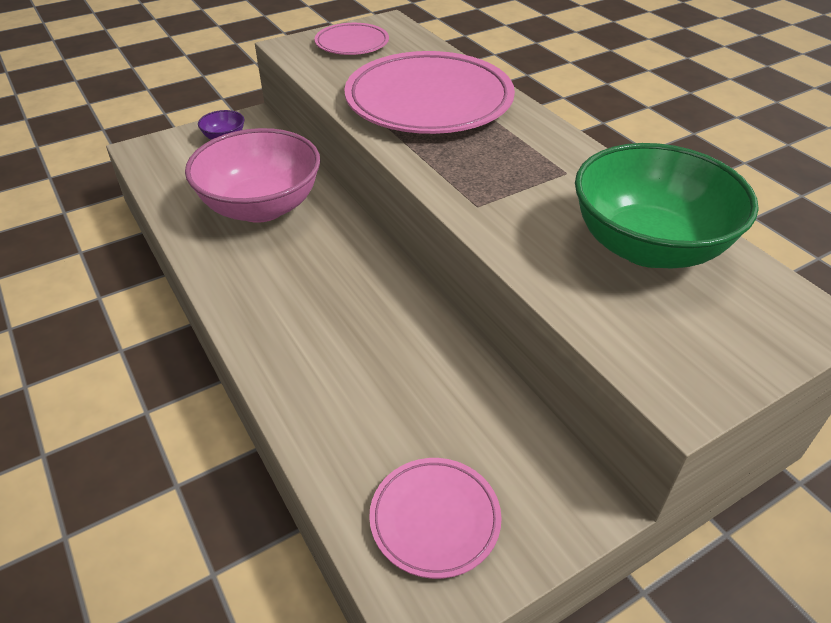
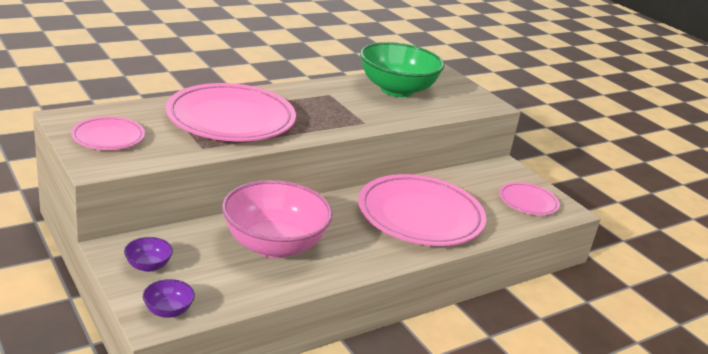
camera: 95 degrees left, 15 degrees down
none -> purple bowl [143,279,195,318]
none -> pink plate [358,174,486,246]

